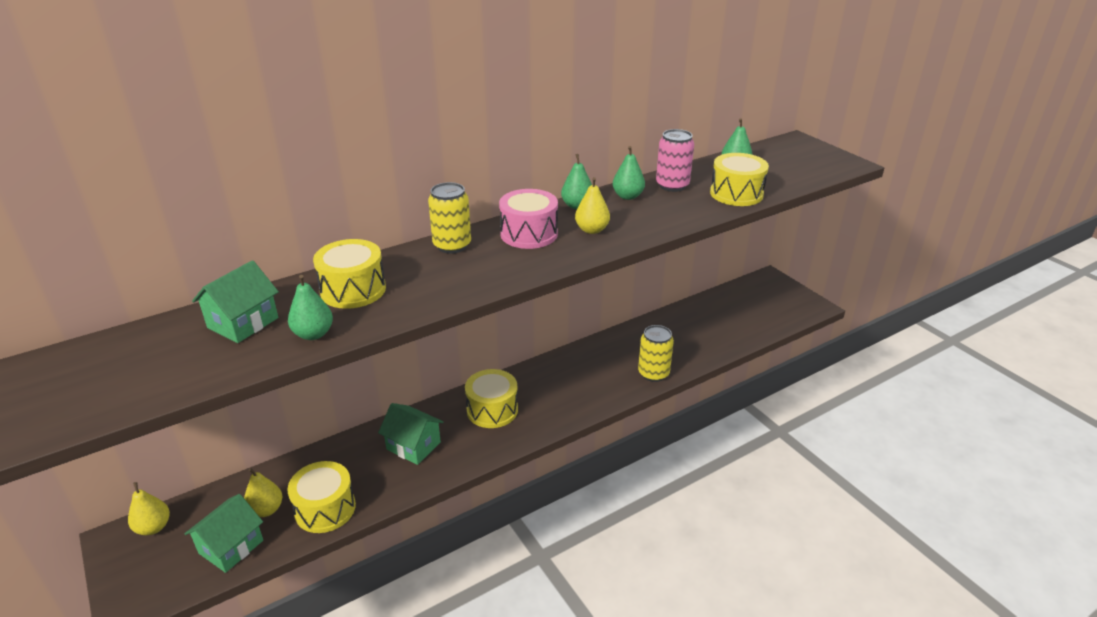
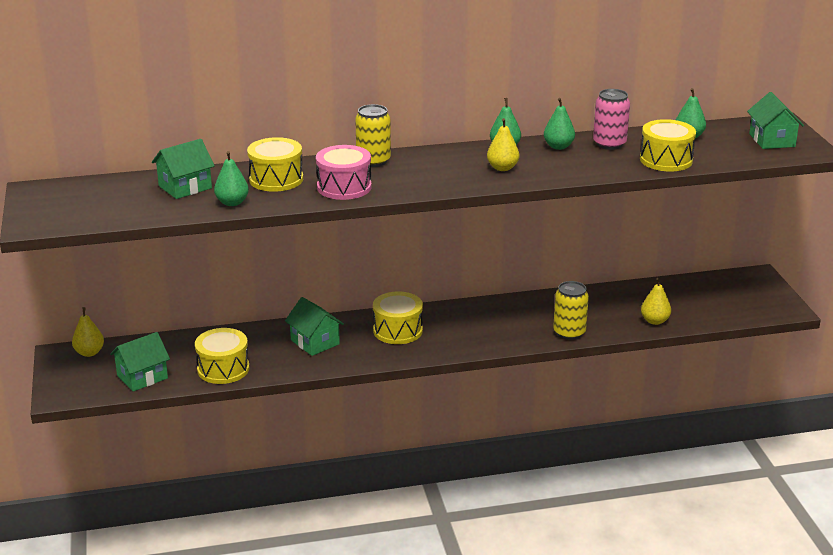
camera: 20 degrees right, 5 degrees down
yellow pear [244,468,282,517] -> yellow pear moved to [641,278,671,325]
pink drum [499,189,558,249] -> pink drum moved to [316,145,372,200]
none -> green house [747,92,804,149]

